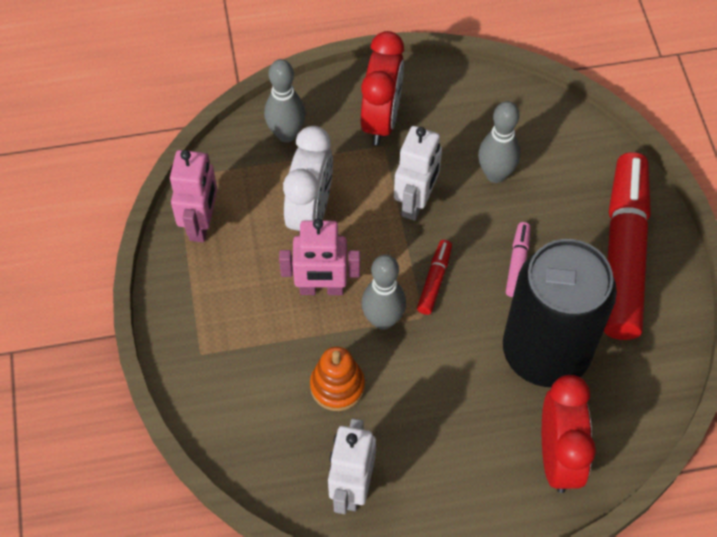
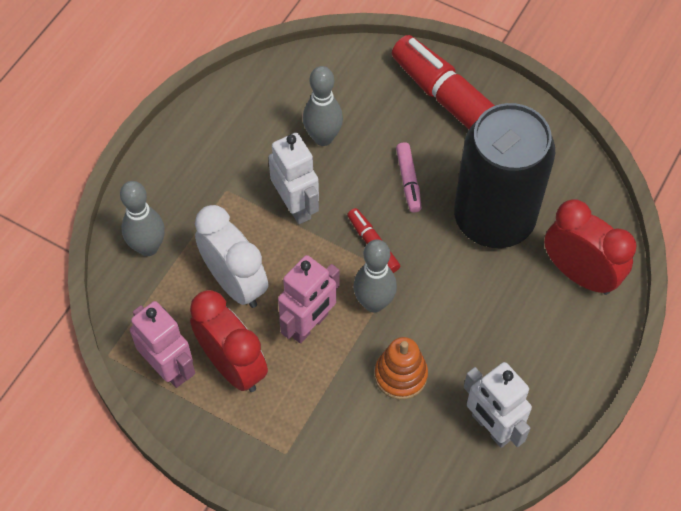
camera: 50 degrees left, 0 degrees up
red clock [361,31,404,145] -> red clock moved to [190,290,268,392]
pink marker [506,222,531,297] -> pink marker turned 150 degrees counterclockwise [396,142,422,213]

